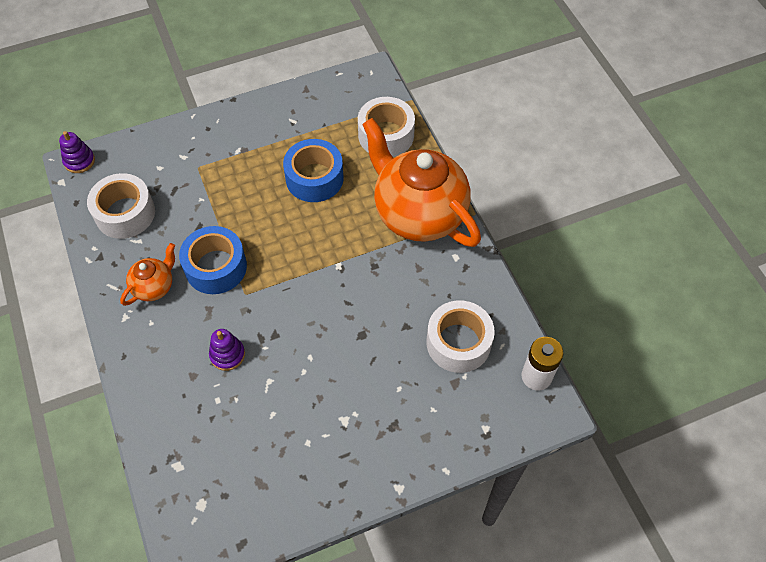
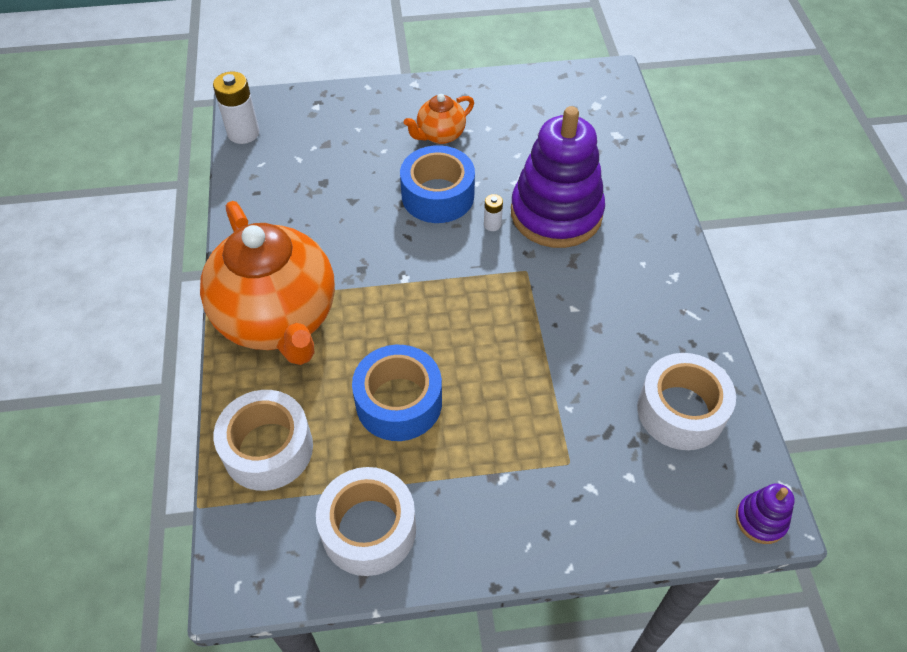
camera: 165 degrees left, 5 degrees down
orange teapot [120,243,175,306] -> orange teapot moved to [404,94,474,144]
blue tape [179,226,247,294] -> blue tape moved to [400,145,475,223]
purple stacking toy [209,329,245,371] -> purple stacking toy [511,106,605,248], size x2.31
white tape [426,300,495,373] -> white tape moved to [316,467,416,576]
none -> white battery [484,194,503,231]

